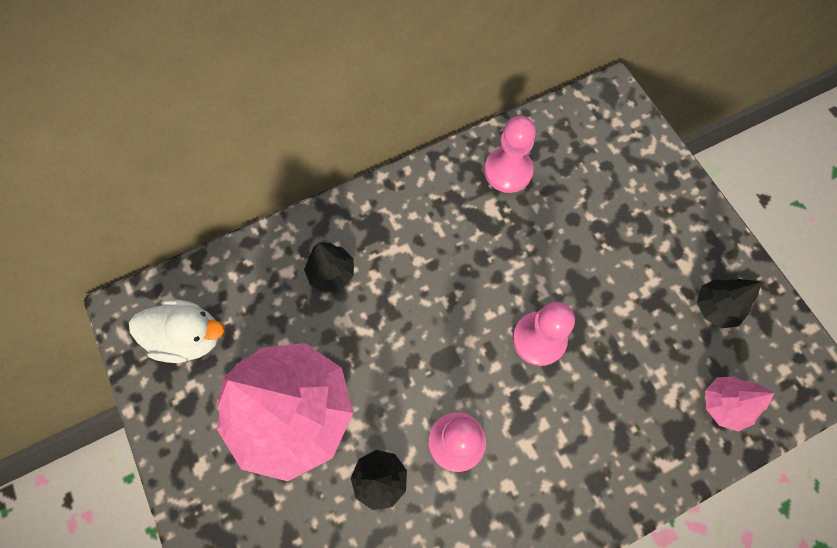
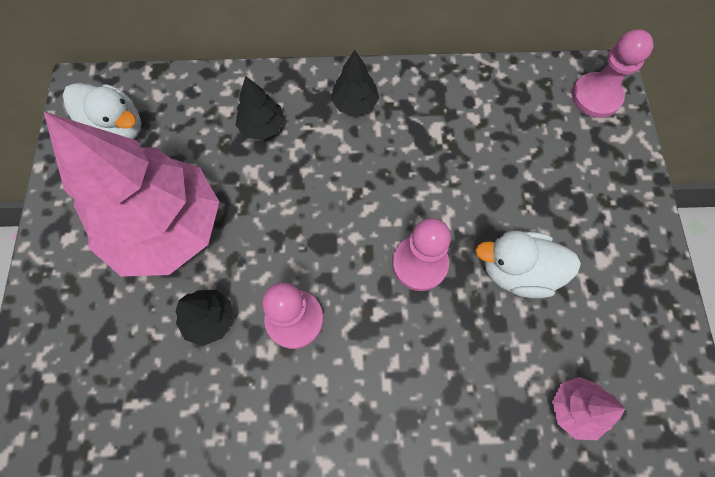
camera: 25 degrees right, 0 degrees up
pink pawn [484,116,536,193] -> pink pawn moved to [572,30,654,118]
black tree [697,279,762,328] -> black tree moved to [331,50,379,116]
none -> white duck [475,230,581,298]

